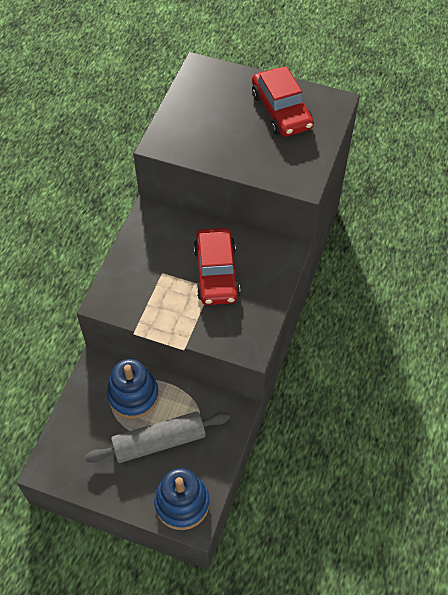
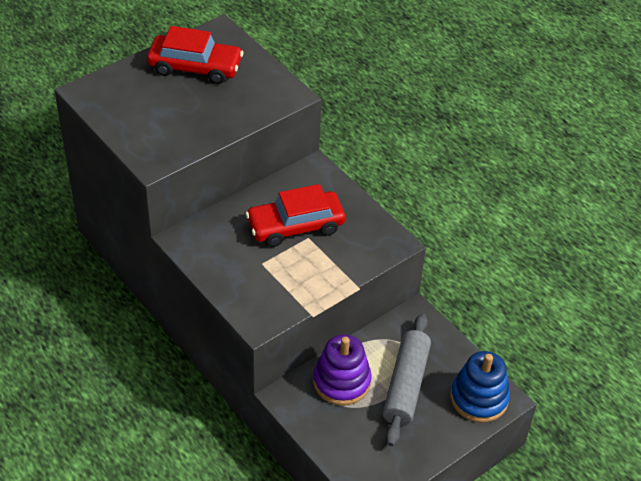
camera: 60 degrees left, 10 degrees down
blue stacking toy [107,359,159,419] -> purple stacking toy [313,334,372,406]
red car [194,228,240,305] -> red car turned 135 degrees clockwise [246,184,346,247]

